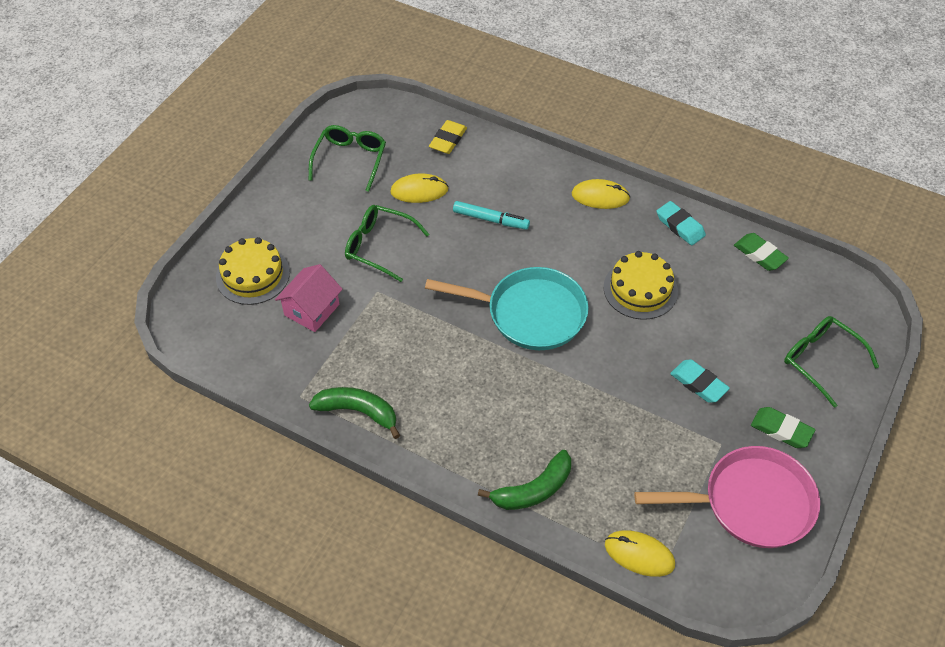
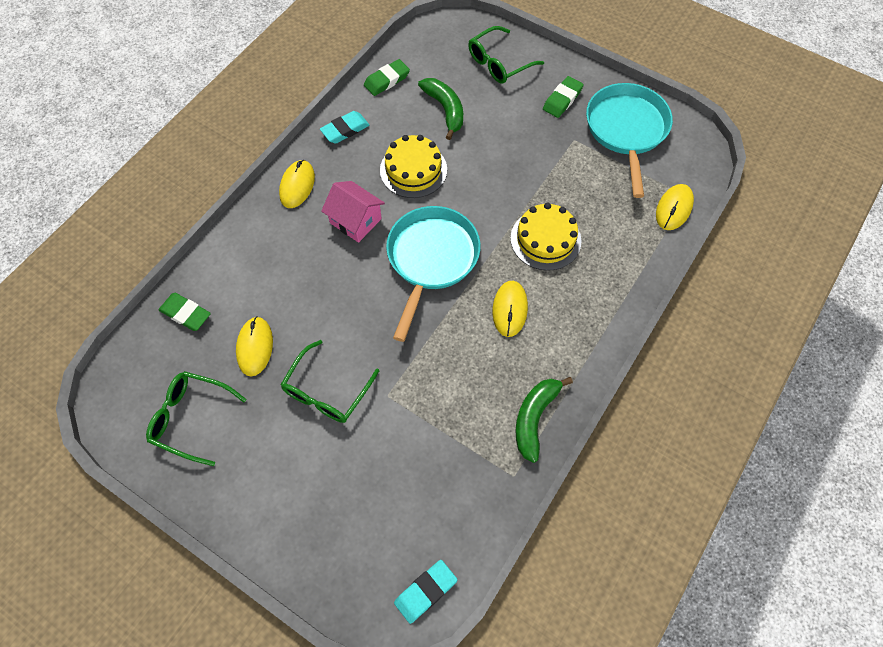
camera: 85 degrees left, 10 degrees up
yellow cake [216,237,290,305] -> yellow cake moved to [510,203,582,271]
pink house [275,264,343,332] -> pink house moved to [321,181,385,243]
yellow eraser [429,120,467,154] -> green eraser [159,293,211,331]
turquoise marker [453,201,530,230] -> none
green banana [478,450,571,510] -> green banana moved to [418,78,463,140]
pink pan [634,446,820,548] -> turquoise pan [586,83,673,198]
turquoise eraser [670,359,730,403] -> turquoise eraser moved to [394,560,457,624]
none -> yellow mouse [492,281,528,337]

